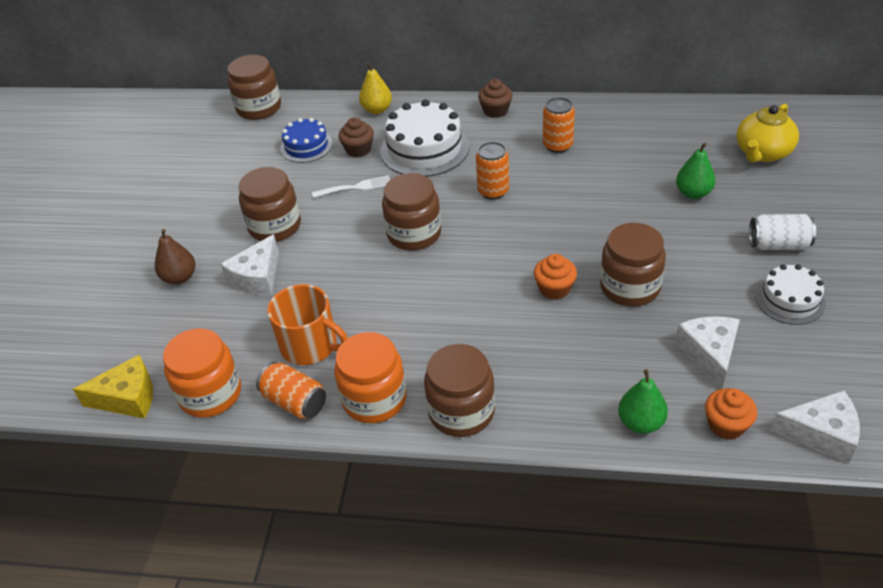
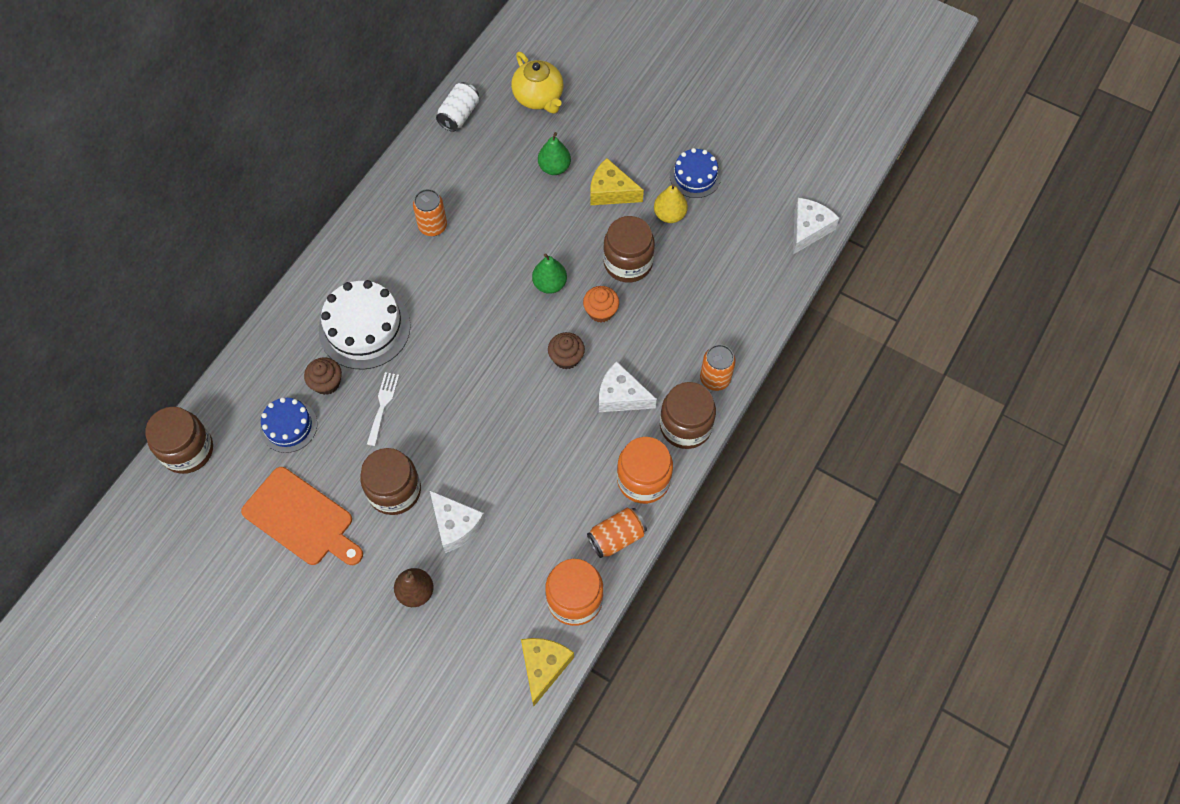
camera: 70 degrees left, 20 degrees up
orange mug [267,284,348,365] -> none
yellow pear [359,62,392,114] -> yellow pear moved to [654,184,688,223]
brown jar [382,173,441,250] -> none
orange can [476,142,509,200] -> orange can moved to [700,344,736,391]
brown cupcake [478,79,513,118] -> brown cupcake moved to [548,332,585,370]
green pear [618,369,668,434] -> green pear moved to [532,253,567,294]
white cheese [675,316,740,389] -> white cheese moved to [599,361,657,412]
orange cupcake [705,388,757,440] -> none
white can [749,214,816,250] -> white can moved to [436,82,479,132]
white cake [755,264,826,325] -> blue cake [670,148,721,198]
none -> orange cutting board [241,467,363,565]
none -> yellow cheese [590,158,644,205]

